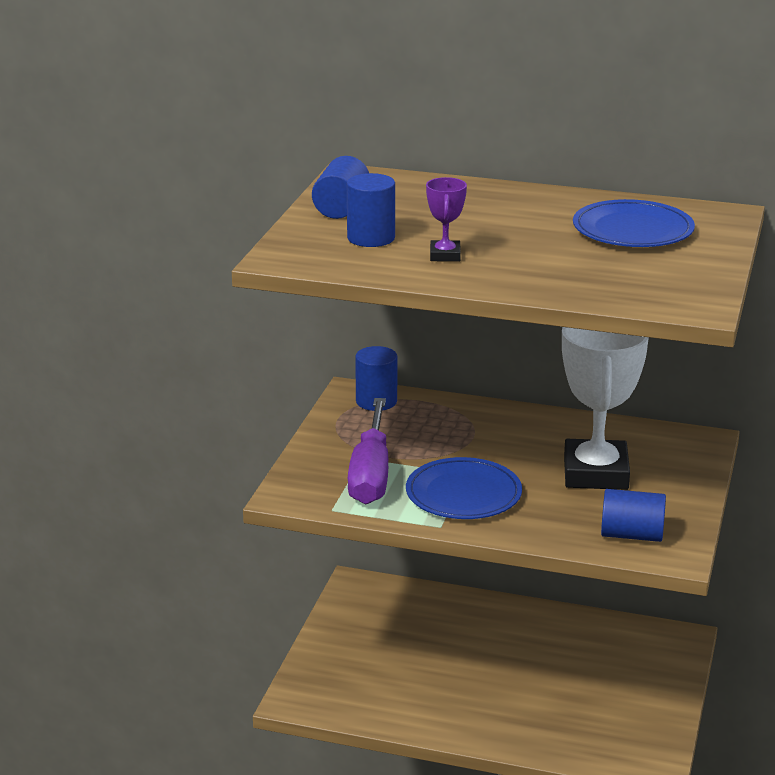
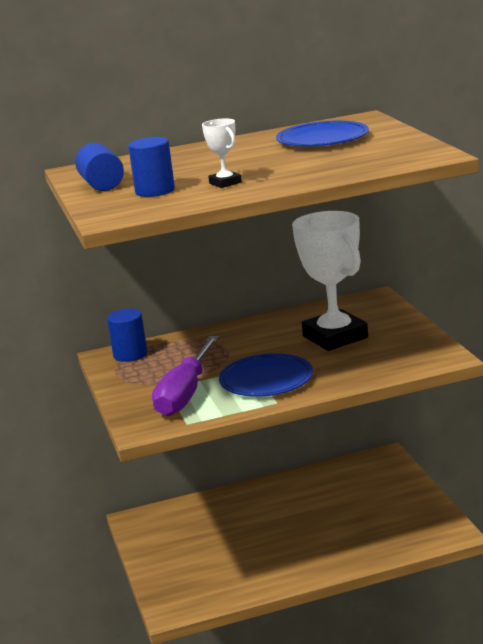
camera: 30 degrees left, 5 degrees down
purple screwdriver [348,398,388,504] -> purple screwdriver turned 45 degrees clockwise [152,336,219,416]
purple trophy [426,177,467,262] -> white trophy [202,118,242,188]
blue cylinder [601,489,666,542] -> none

